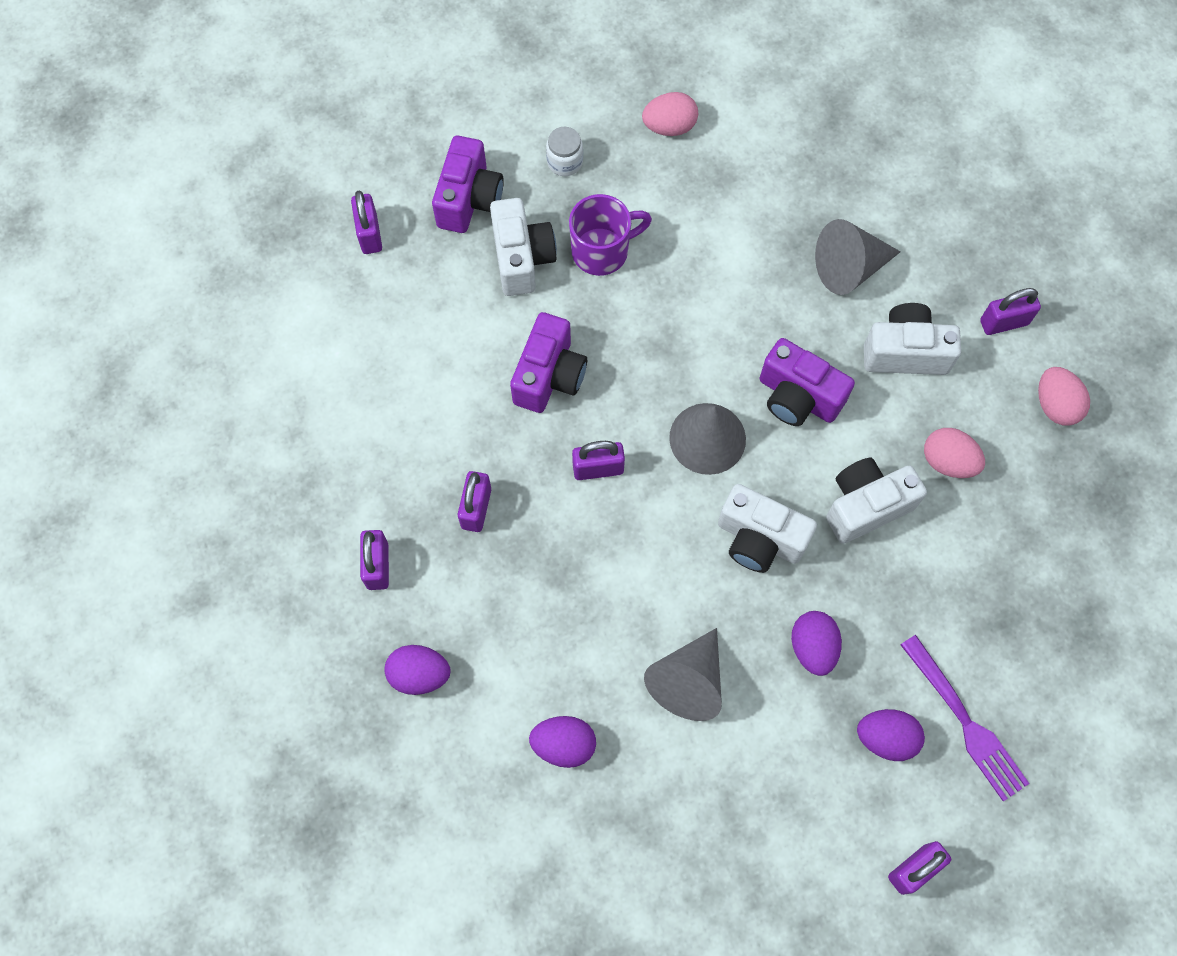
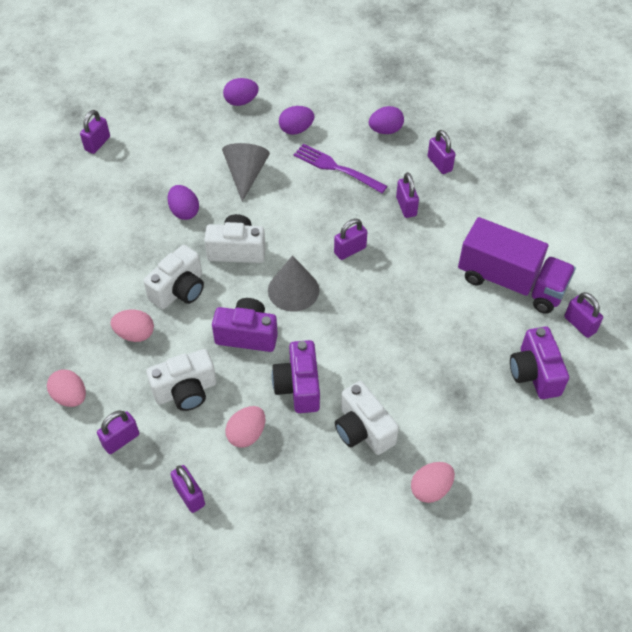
camera: 155 degrees right, 15 degrees down
white camera [490,198,557,296] -> white camera moved to [335,381,399,455]
purple camera [510,312,587,413] -> purple camera moved to [272,340,320,413]
white jar [546,127,583,176] -> none
purple mug [569,194,652,276] -> none
grey cone [815,219,901,295] -> pink egg [225,406,265,448]
purple egg [857,709,925,761] -> purple egg moved to [223,78,259,106]
purple fork [901,635,1030,801] -> purple fork moved to [293,144,388,193]
none -> purple padlock [171,465,205,513]
none -> purple truck [458,217,576,314]

